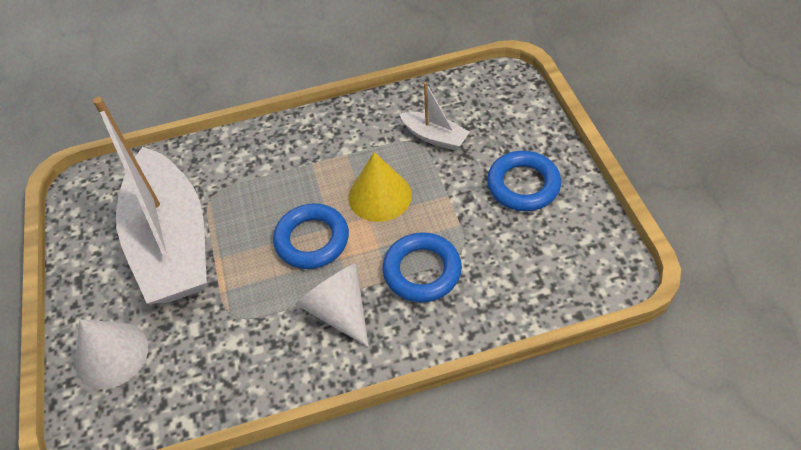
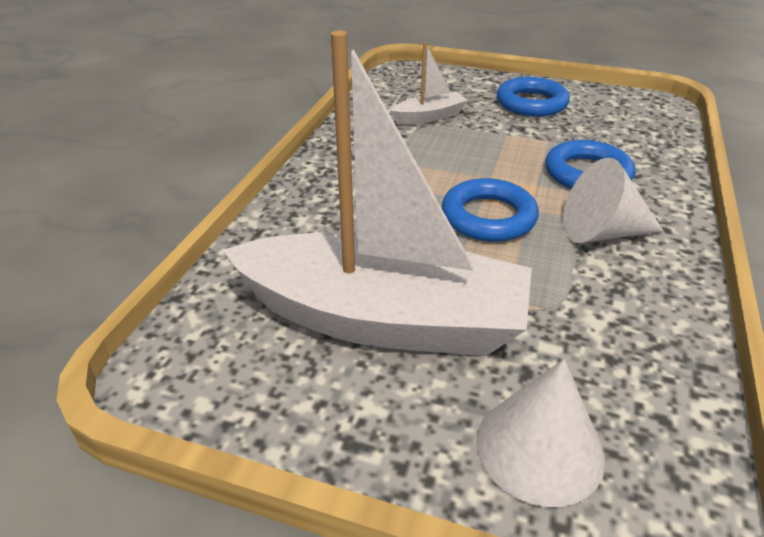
camera: 60 degrees left, 15 degrees down
yellow cone [348,152,412,222] -> none

